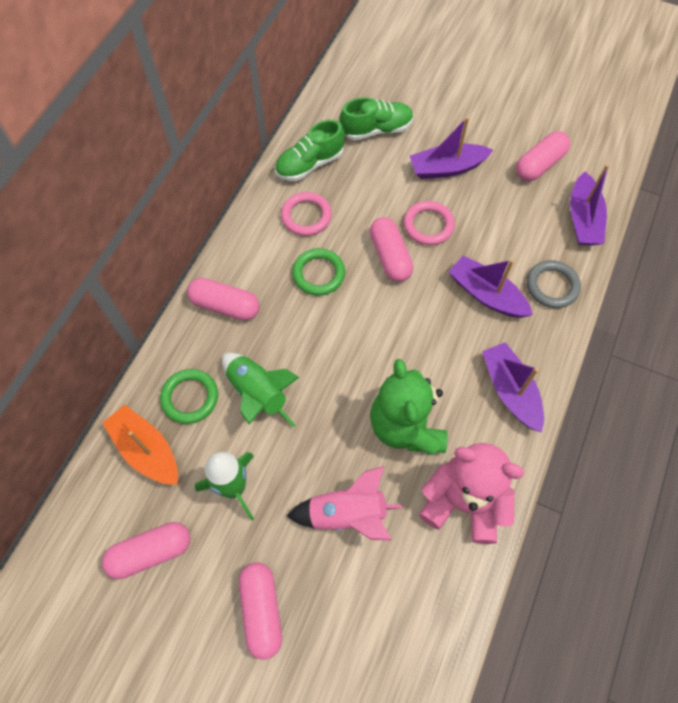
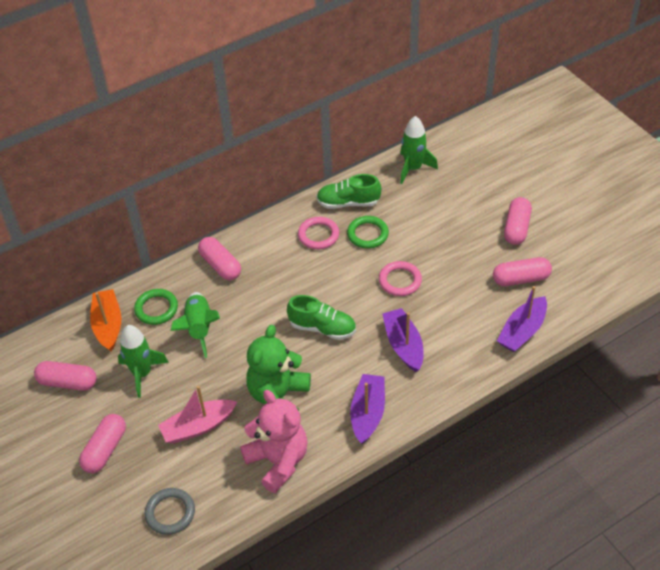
camera: 35 degrees right, 15 degrees down
pink rocket [287,466,403,541] -> pink boat [158,386,237,444]
green ring [292,248,345,296] -> green ring moved to [347,216,389,248]
green shoe [339,97,414,140] -> green shoe moved to [287,295,356,340]
pink capsule [370,217,413,282] -> pink capsule moved to [504,197,532,245]
purple boat [410,117,493,179] -> none
grey ring [527,260,581,308] -> grey ring moved to [145,488,195,535]
none -> green rocket [400,116,438,184]

